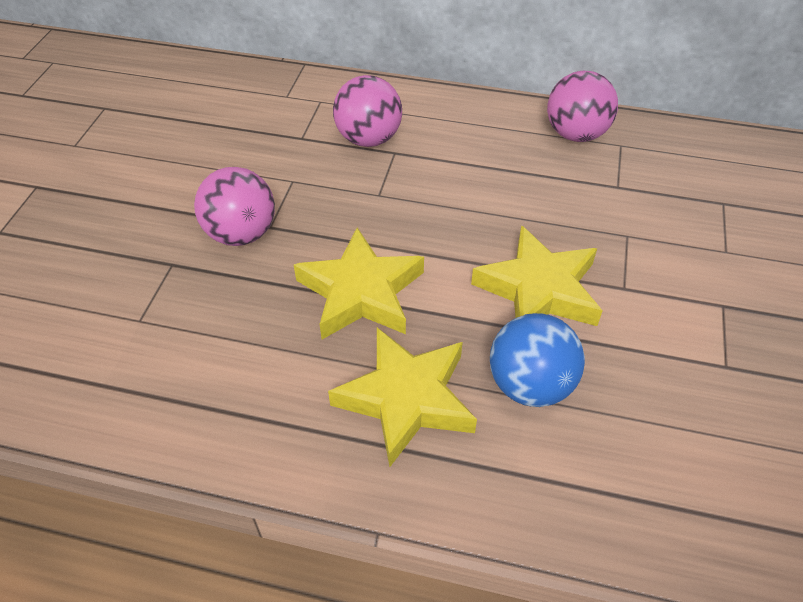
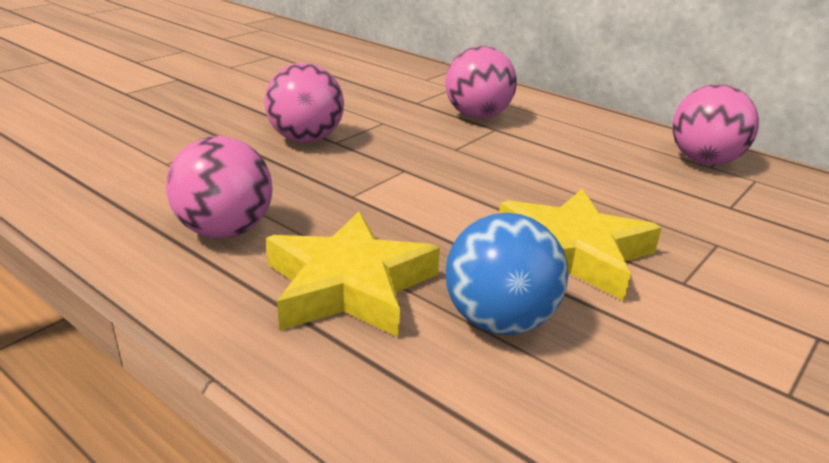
camera: 25 degrees right, 20 degrees down
yellow star [294,227,424,339] -> none
none -> pink ball [166,136,272,239]

